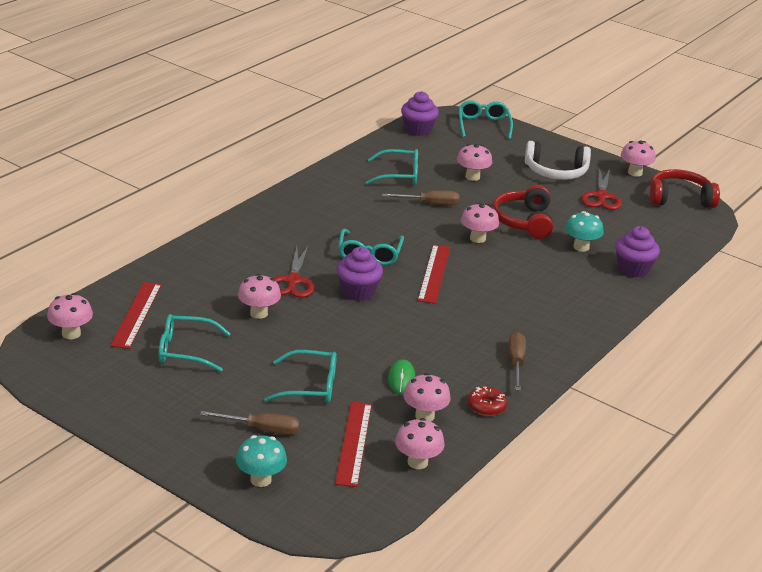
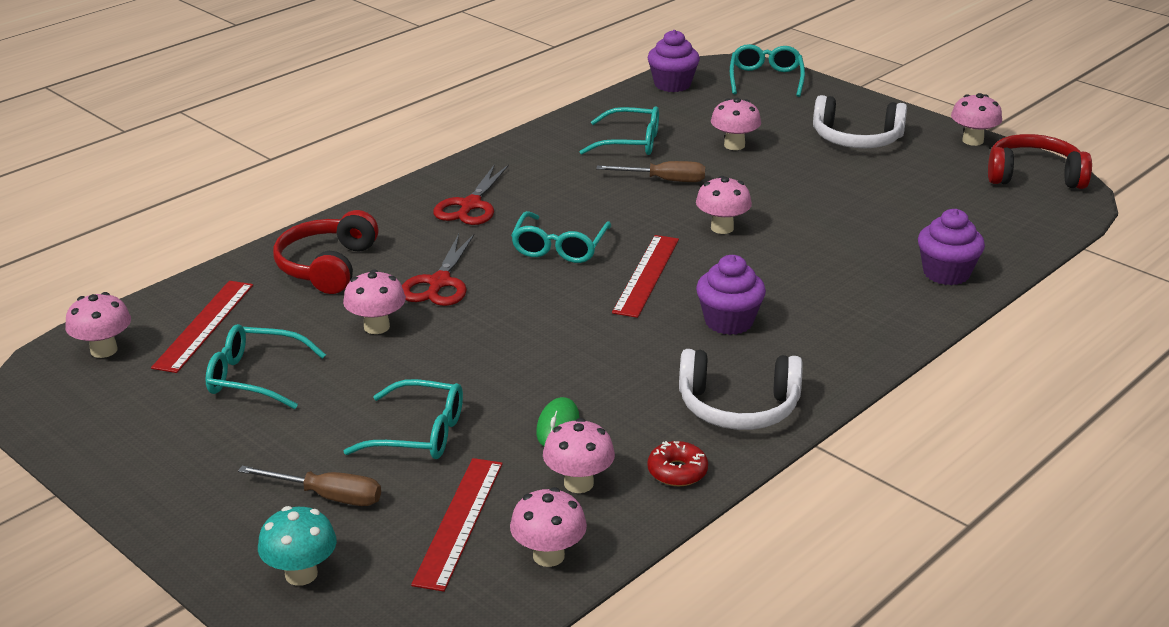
camera: 10 degrees right, 0 degrees up
purple cupcake [336,247,383,301] -> purple cupcake moved to [696,255,766,335]
red headphones [492,185,553,239] -> red headphones moved to [273,210,379,294]
brown screwdriver [508,332,526,391] -> white headphones [679,349,803,430]
turquoise mushroom [565,211,604,252] -> none
red scissors [581,168,622,210] -> red scissors moved to [433,164,509,225]

